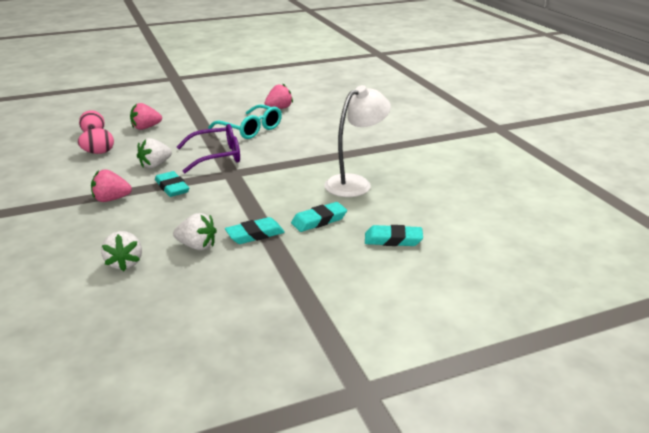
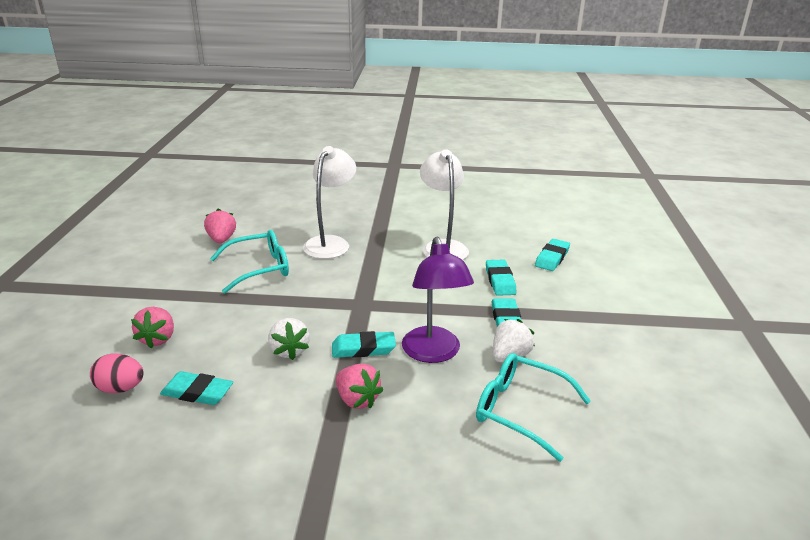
camera: 65 degrees left, 0 degrees up
pink egg [78,128,114,154] -> turquoise eraser [160,371,233,405]
pink strawberry [91,169,132,202] -> pink strawberry turned 60 degrees counterclockwise [336,364,383,409]
white strawberry [101,231,142,271] -> turquoise glasses [476,353,591,462]
purple glasses [177,124,240,173] -> none
none -> white lamp [303,146,356,259]
none -> purple lamp [402,237,474,363]

